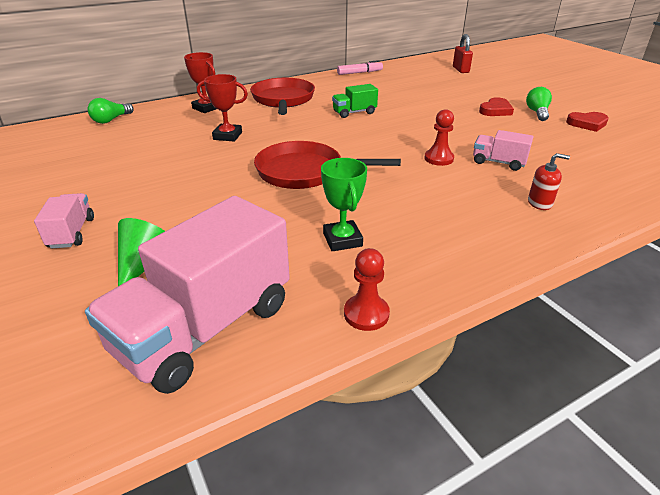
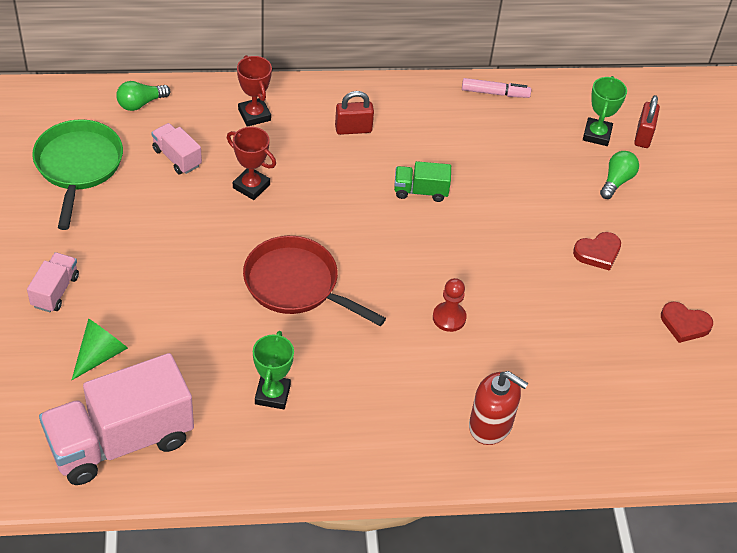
camera: 20 degrees right, 15 degrees up
red pan [250,78,315,115] -> red padlock [335,91,374,135]
red pawn [344,248,390,331] -> none
pink truck [473,130,533,171] -> pink truck moved to [151,123,202,175]
green light bulb [526,87,552,121] -> green light bulb moved to [600,151,639,199]
red soap dispenser [528,153,570,210] -> red soap dispenser [469,371,528,445], size x1.68
none -> green pan [32,120,123,230]
none -> green trophy [583,76,627,146]

